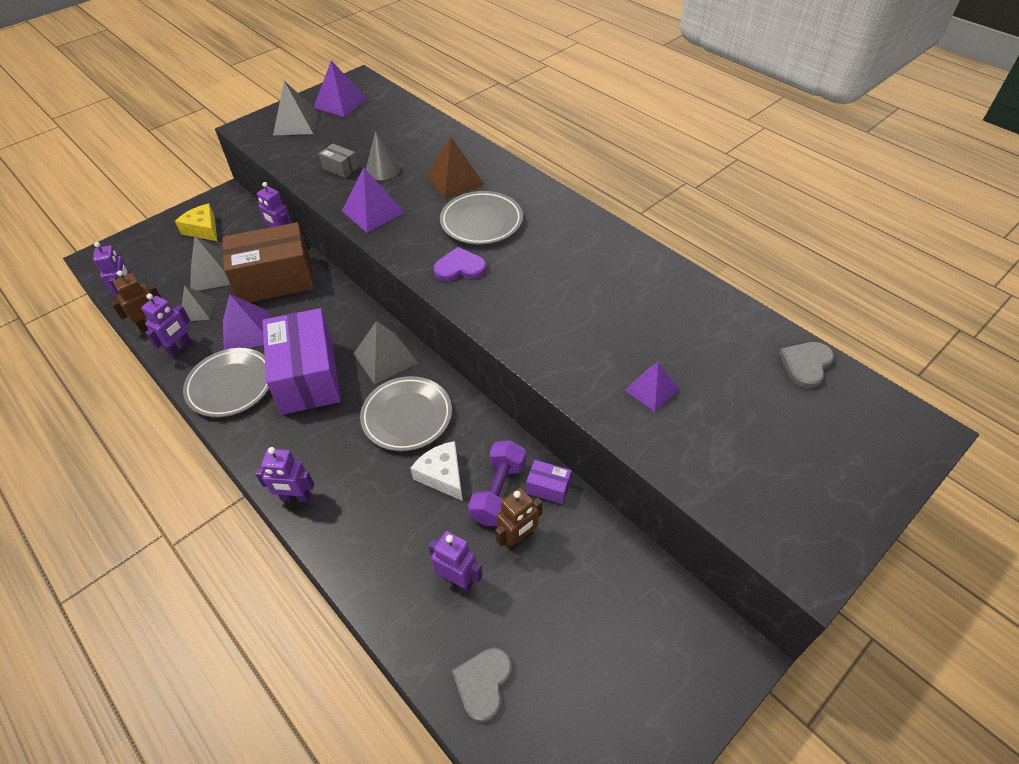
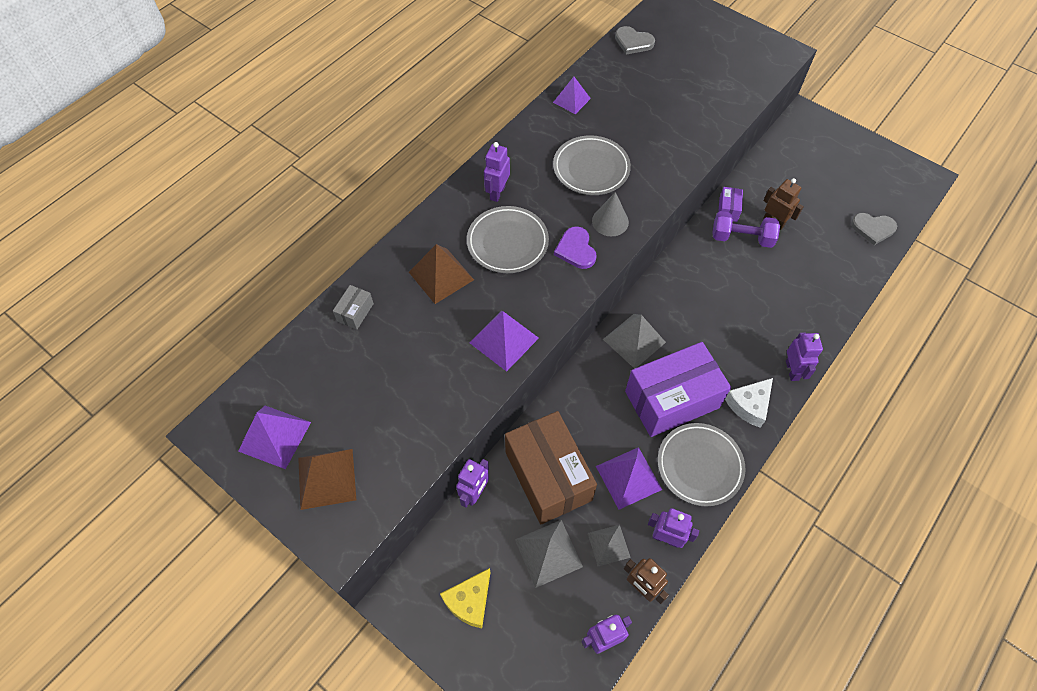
camera: 100 degrees left, 10 degrees up
grey pyramid [273,81,319,135] -> brown pyramid [298,449,356,510]
grey box [319,143,358,178] -> grey box moved to [333,285,374,330]
grey plate [360,376,452,451] -> grey plate moved to [553,135,631,195]
grey cone [366,131,400,180] -> grey cone moved to [592,192,629,236]
white cheese [410,441,463,501] -> white cheese moved to [725,378,773,428]
purple robot [428,531,483,592] -> purple robot moved to [484,142,510,202]
purple pyramid [625,362,679,412] -> purple pyramid moved to [553,77,591,114]

